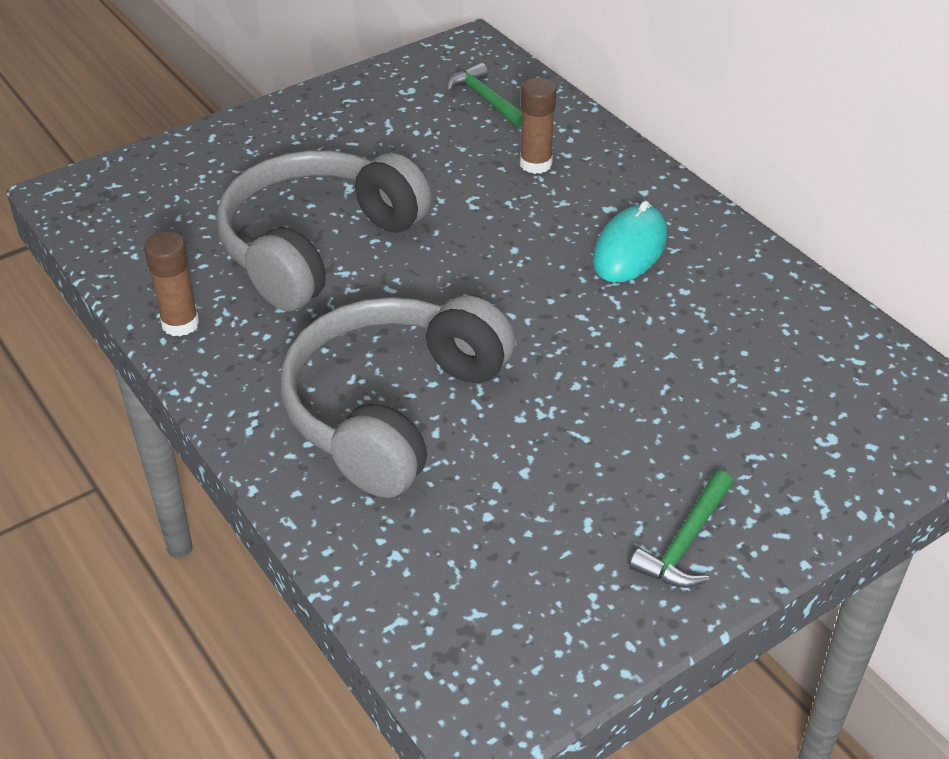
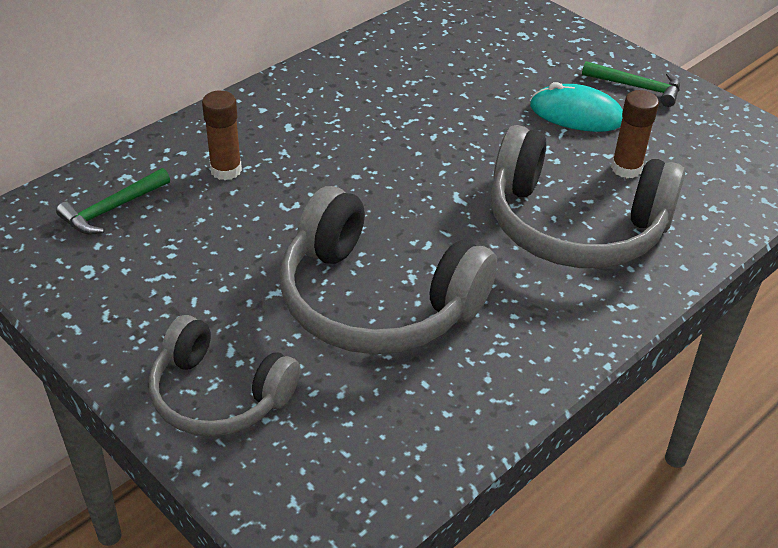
camera: 100 degrees left, 0 degrees up
brown glue stick [144,232,199,337] -> brown glue stick moved to [611,90,659,178]
turquoise mouse [593,201,667,283] -> turquoise mouse moved to [530,82,623,132]
none -> grey headphones [149,315,300,437]

